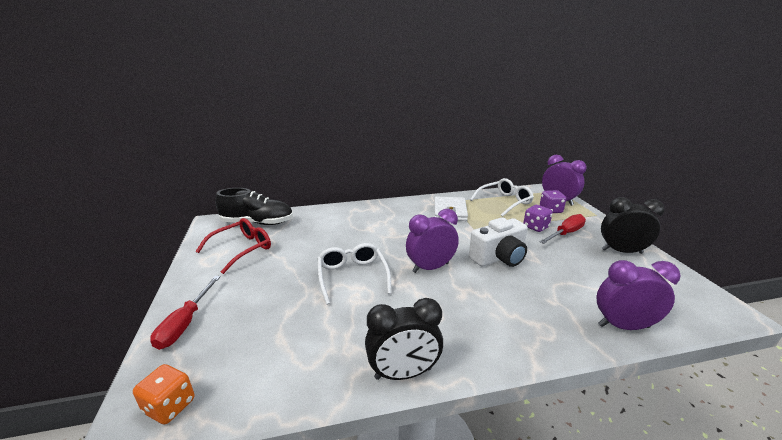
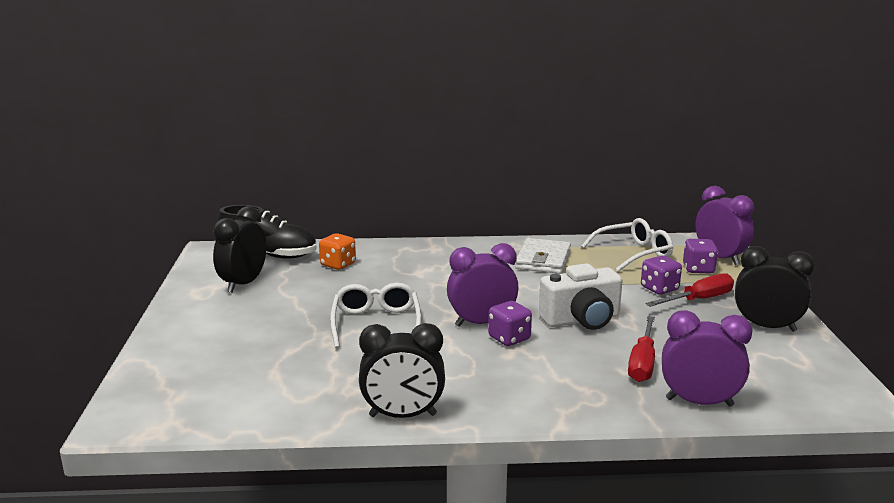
camera: 10 degrees right, 5 degrees down
orange dice [133,364,194,424] -> orange dice moved to [319,233,356,270]
red screwdriver [150,276,221,350] -> red screwdriver moved to [628,316,655,382]
red glasses [195,218,271,274] -> black clock [213,206,267,293]
none -> purple dice [488,301,532,346]

